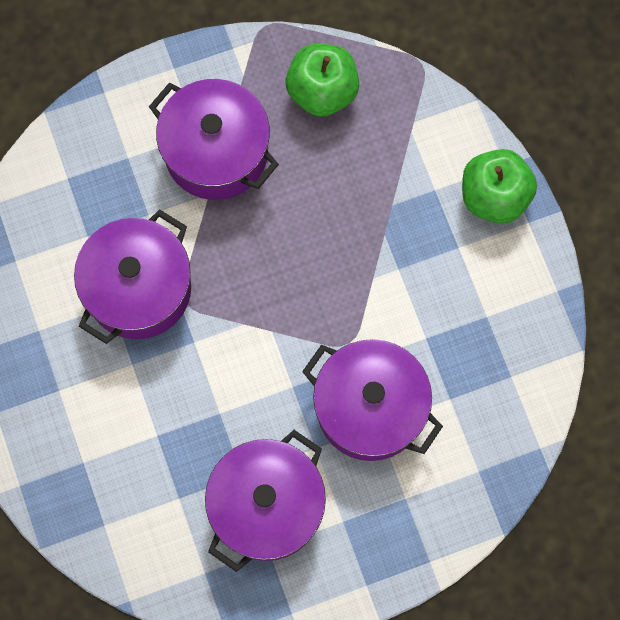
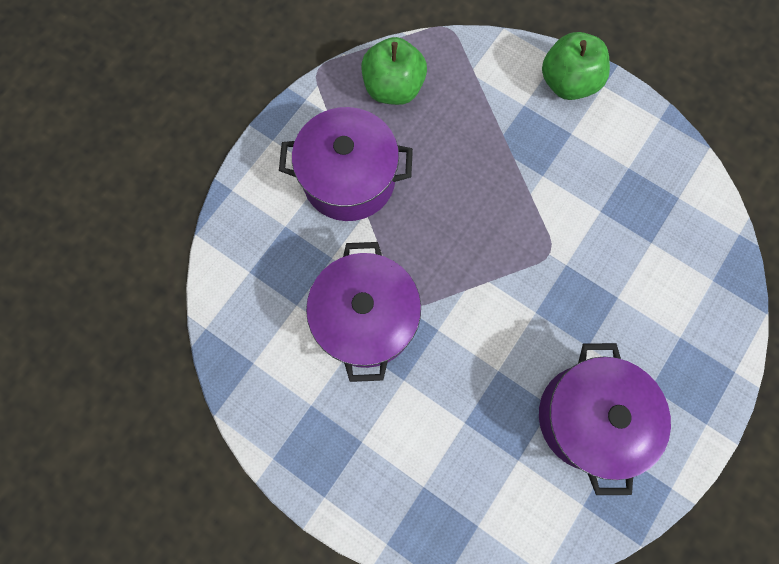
camera: 35 degrees left, 0 degrees up
purple pot [302,339,443,461] -> none

